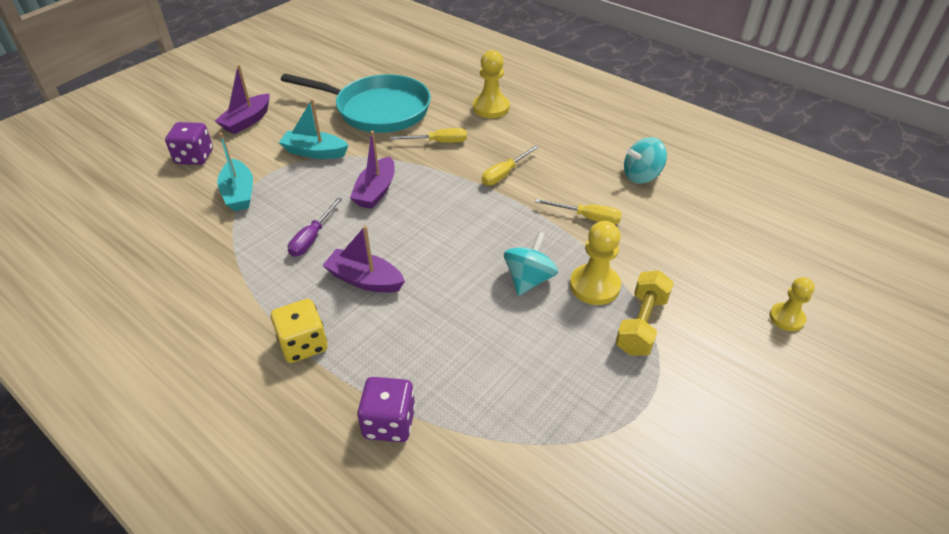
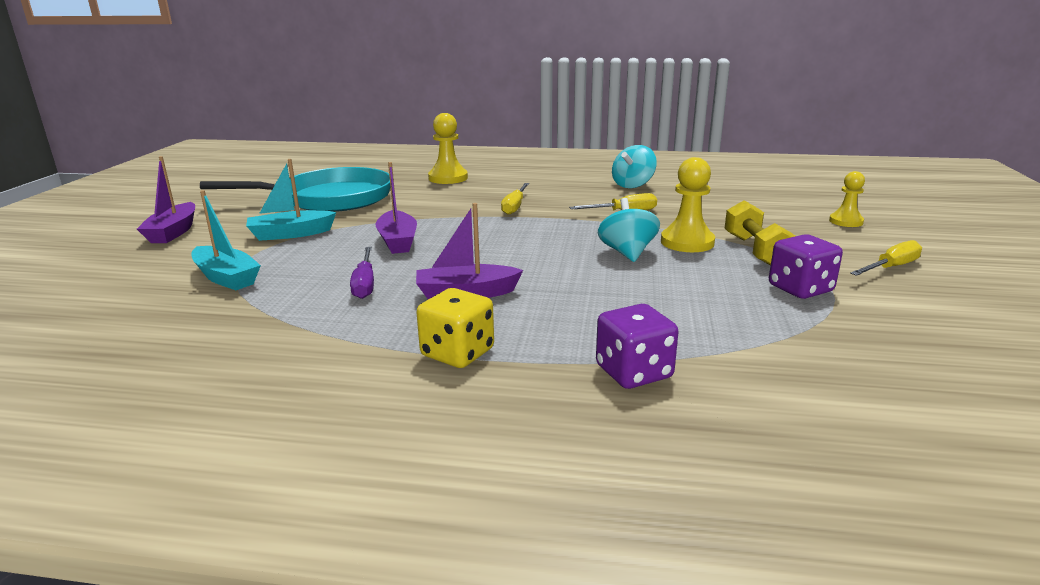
camera: 30 degrees left, 20 degrees down
purple dice [165,122,213,165] -> purple dice moved to [769,234,843,299]
yellow screwdriver [390,128,467,143] -> yellow screwdriver moved to [850,240,922,276]

